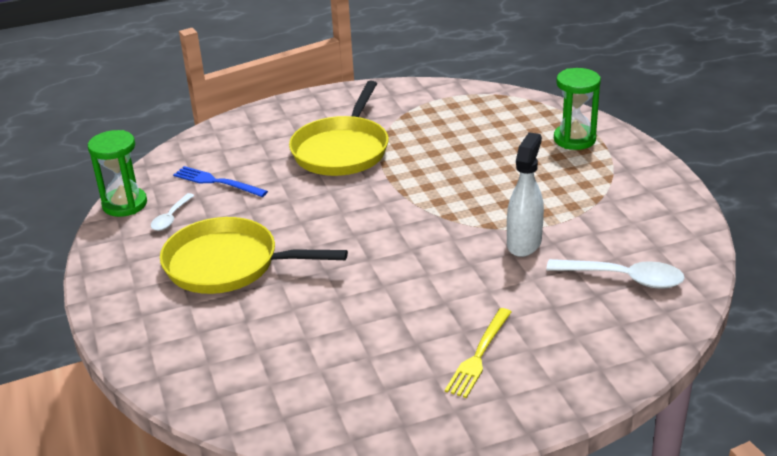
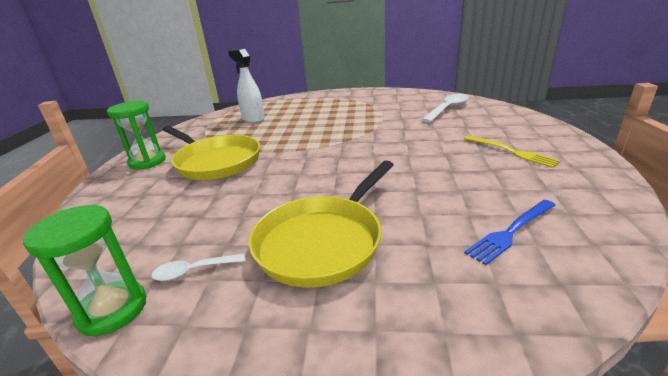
camera: 65 degrees left, 5 degrees down
white spoon [151,193,195,231] -> white spoon turned 120 degrees clockwise [151,254,245,281]
blue fork [173,166,268,197] -> blue fork moved to [464,200,556,265]
white spray bottle [507,132,544,257] -> white spray bottle moved to [228,49,265,123]
green hourglass [554,68,601,150] -> green hourglass moved to [107,101,166,170]

